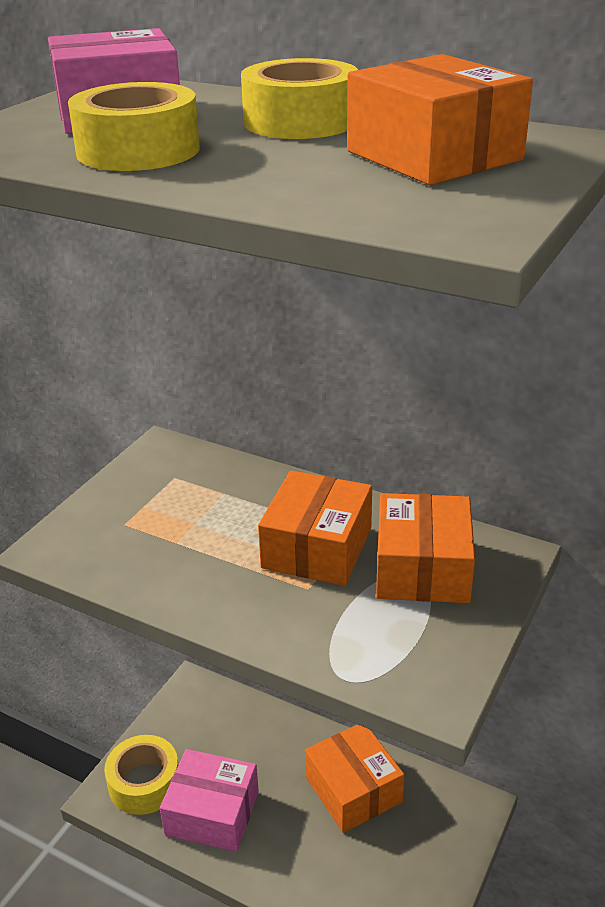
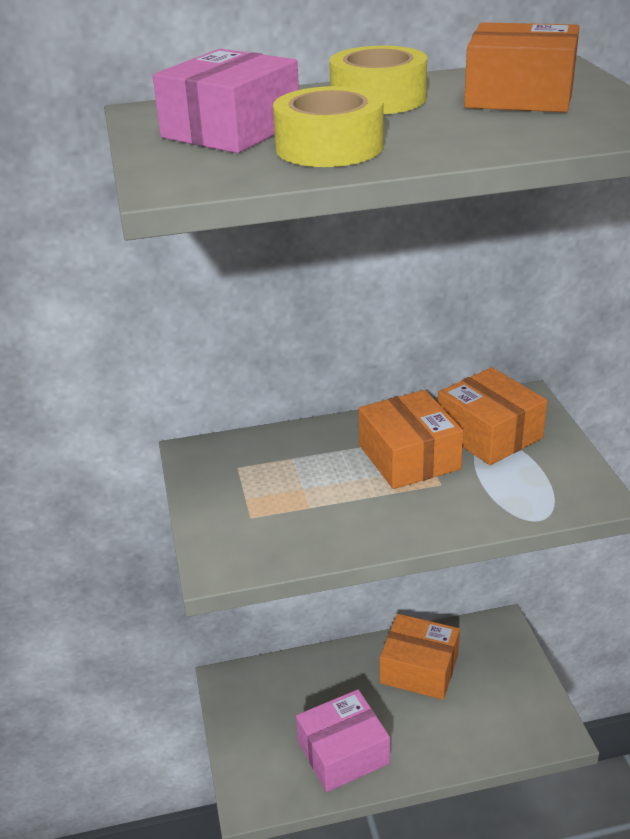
camera: 40 degrees left, 0 degrees up
yellow tape [104,735,179,815] -> none

